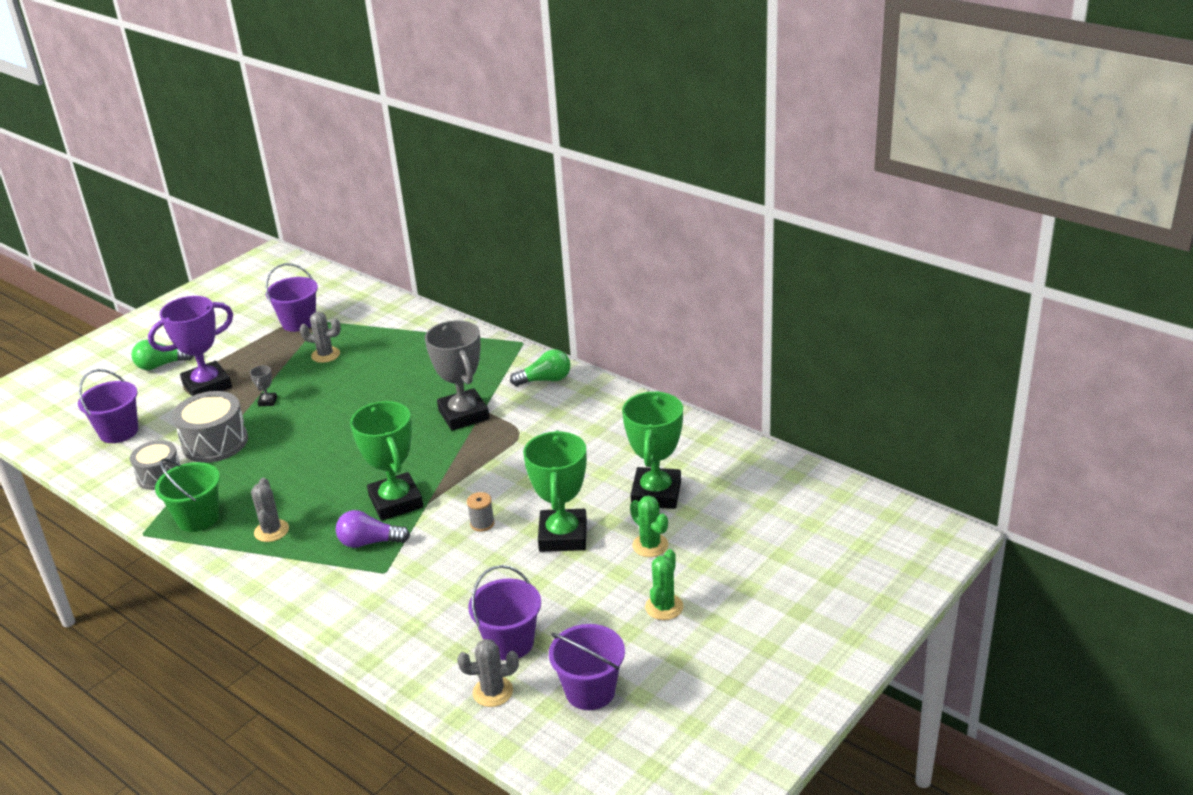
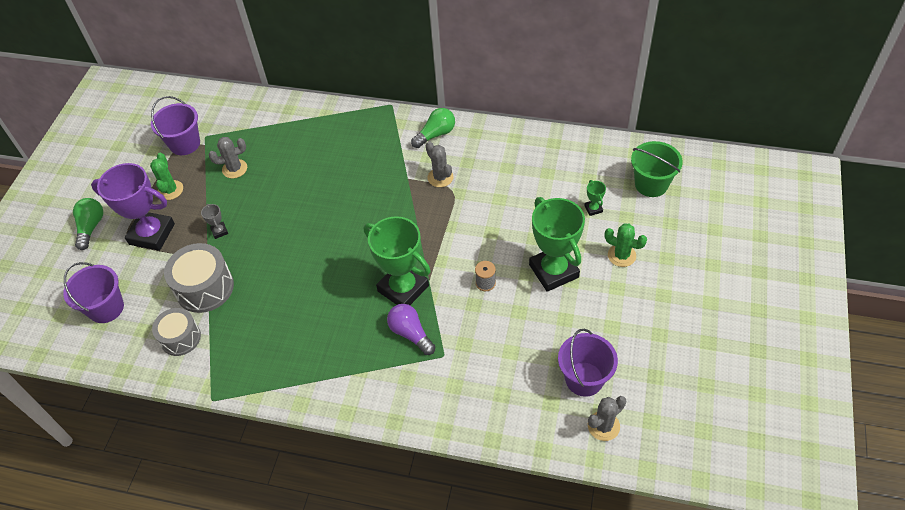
camera: 25 degrees left, 20 degrees up
green light bulb [131,340,194,370] -> green light bulb turned 135 degrees clockwise [73,198,103,250]
purple trophy [148,296,233,396] -> purple trophy turned 75 degrees clockwise [91,163,175,251]
green bucket [155,458,220,532] -> green bucket moved to [631,141,683,197]
grey cactus [251,478,289,542] -> grey cactus moved to [426,141,454,187]
purple light bulb [336,510,410,548] -> purple light bulb turned 75 degrees clockwise [387,304,435,355]
grey trophy [425,320,489,431] -> none
purple bucket [549,624,625,710] -> none
green trophy [622,391,683,509] -> green trophy [584,180,606,216], size x0.40
green cactus [645,549,683,620] -> green cactus moved to [150,153,183,200]

